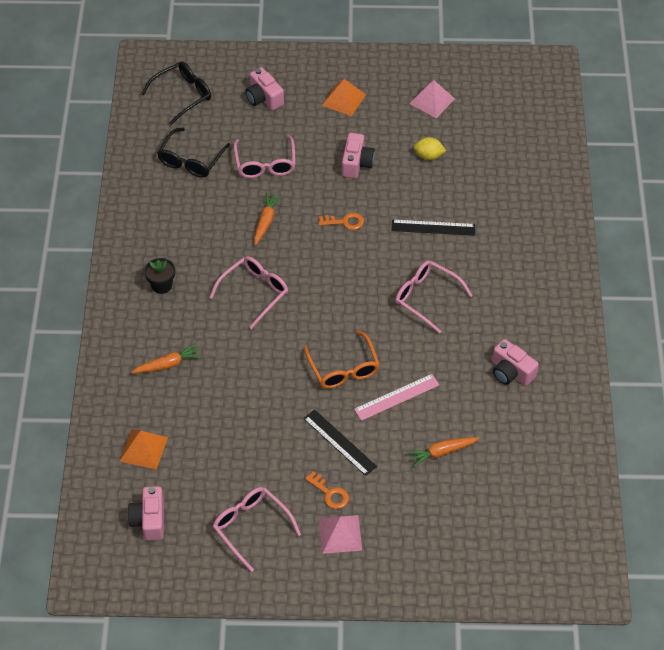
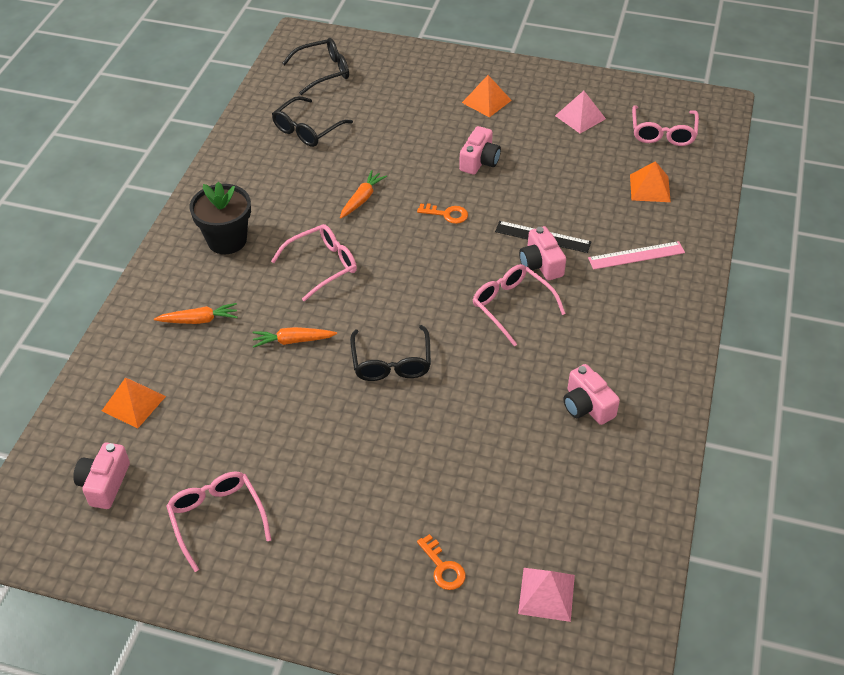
camera: 15 degrees right, 5 degrees down
black flower pot [144,258,175,294] -> black flower pot [190,182,251,254], size x1.73
pink glasses [233,135,296,178] -> pink glasses moved to [632,105,699,146]
pink camera [245,67,284,110] -> pink camera moved to [519,226,566,280]
black ruler [303,410,377,476] -> none
orange glasses [304,330,380,389] -> black glasses [350,325,431,381]
orange key [305,471,349,509] -> orange key moved to [417,534,466,590]
pink pyramid [319,515,362,554] -> pink pyramid moved to [518,568,575,622]
pink ruler [354,374,439,421] -> pink ruler moved to [588,241,685,270]
orange carrot [407,437,479,467] -> orange carrot moved to [253,327,337,348]
yellow lemon [414,137,446,160] -> none
none -> orange pyramid [630,161,671,202]

